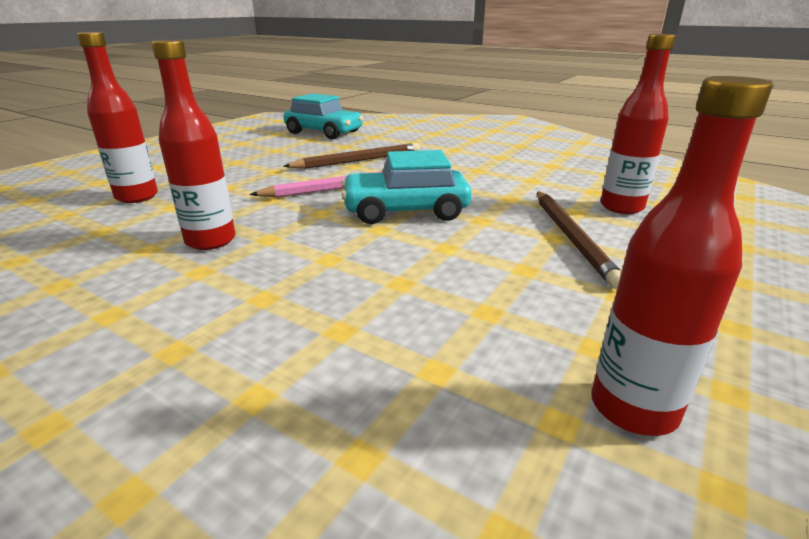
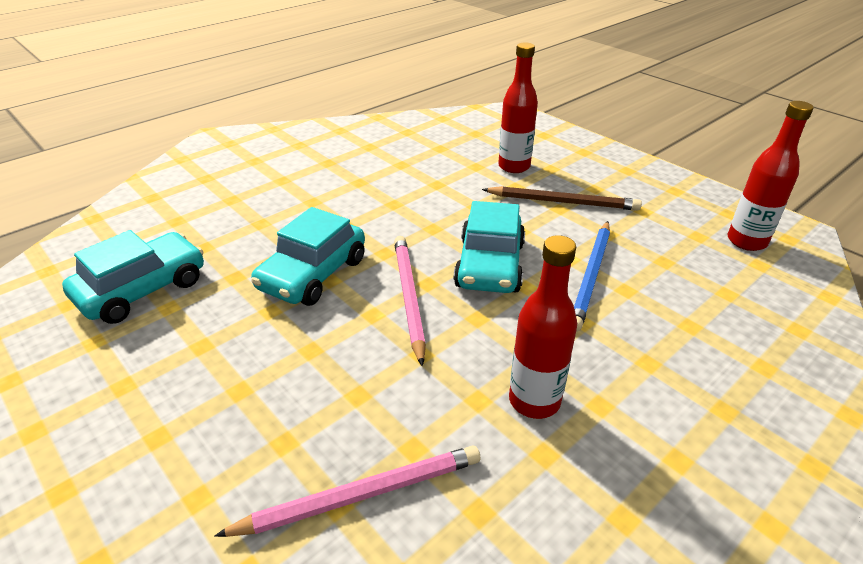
camera: 75 degrees left, 10 degrees up
red bottle [77,32,158,203] -> pink pencil [214,446,480,537]
brown pencil [283,143,420,169] -> turquoise car [251,207,365,306]
none -> blue pencil [574,221,610,332]

